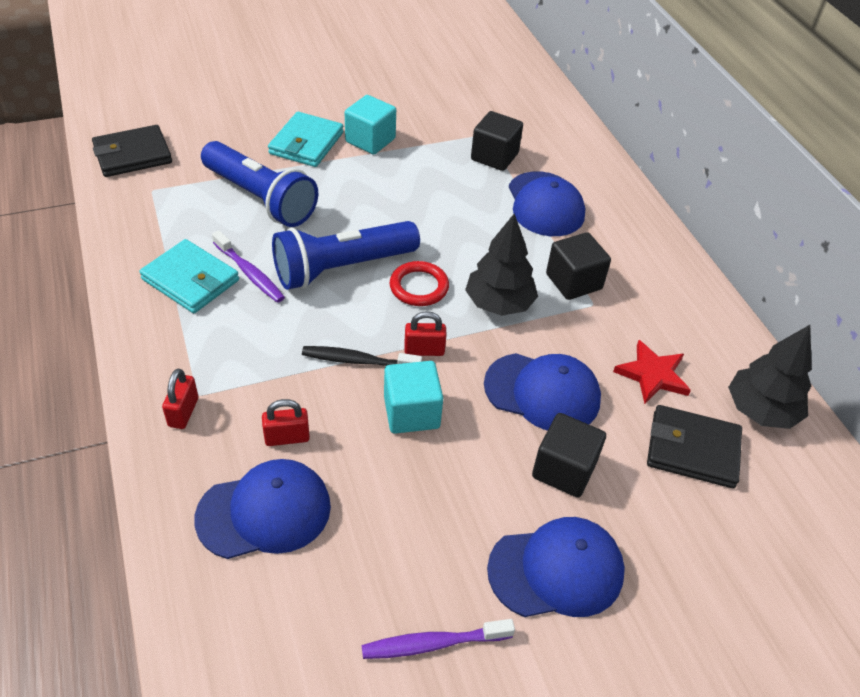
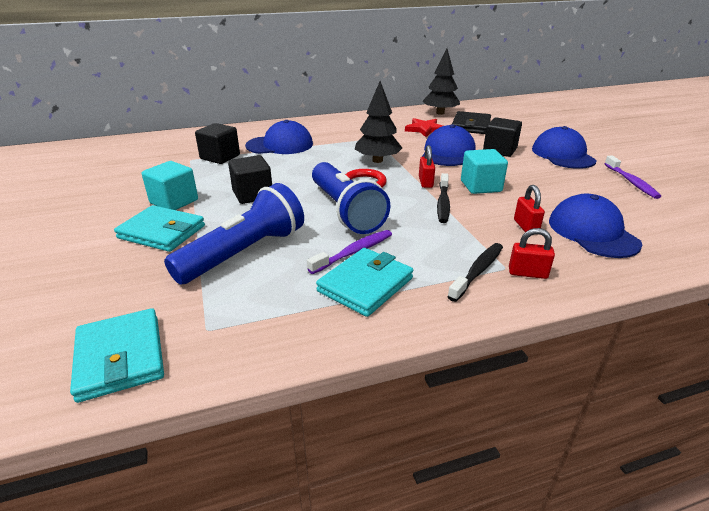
camera: 85 degrees left, 15 degrees down
black wallet [92,125,172,177] -> turquoise wallet [70,308,164,403]
black cube [546,232,611,300] -> black cube moved to [228,155,272,204]
none -> black toothbrush [447,243,503,302]

